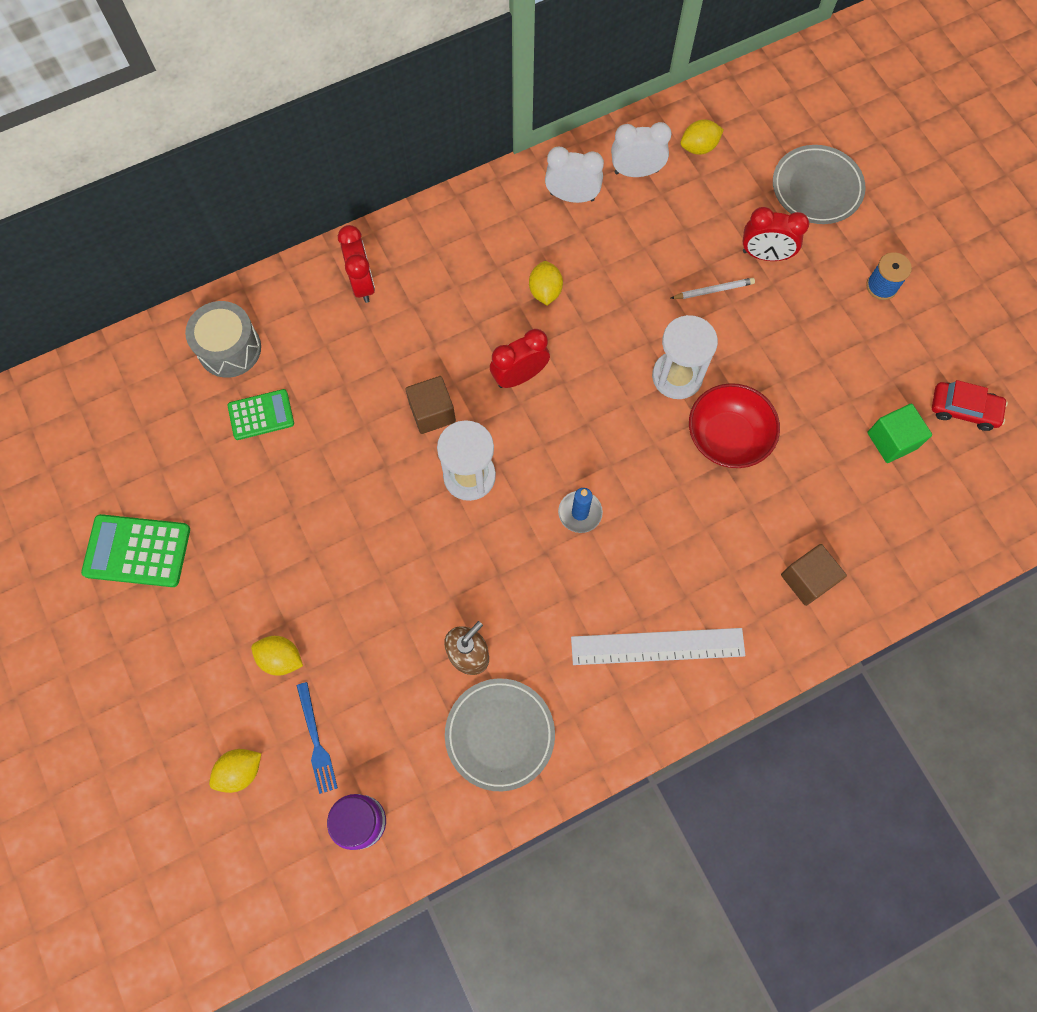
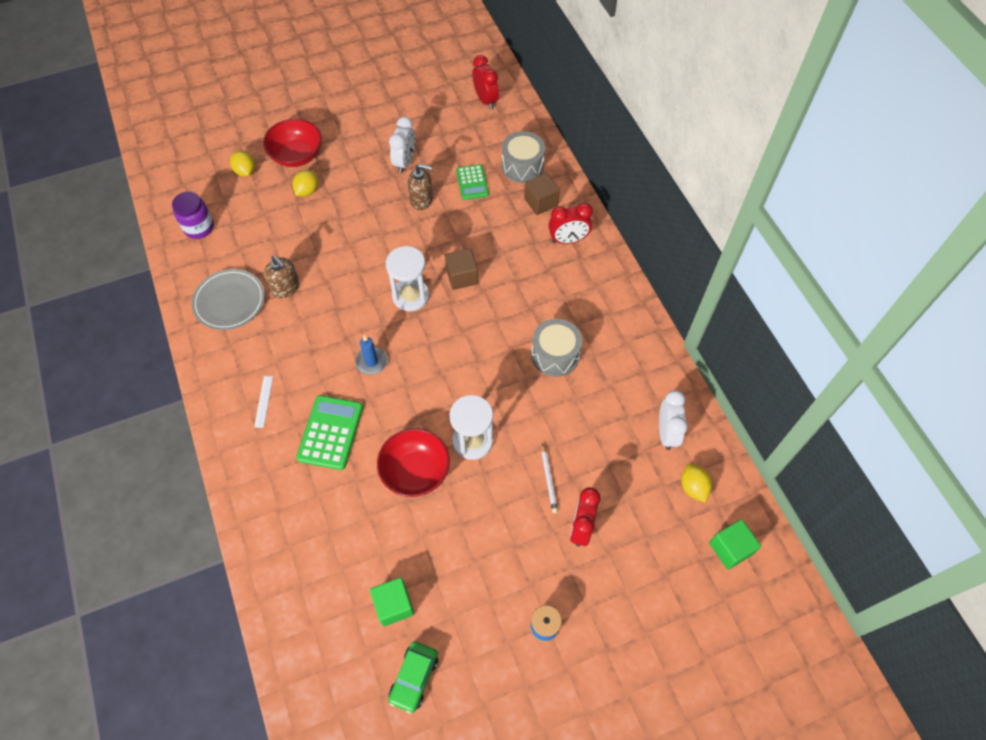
camera: 95 degrees right, 10 degrees down
green calculator [81,514,190,587] -> green calculator moved to [296,395,363,470]
blue fork [296,682,338,794] -> none
red clock [490,329,550,388] -> red clock moved to [473,55,499,110]
yellow lemon [529,261,563,305] -> grey drum [531,319,582,377]
white clock [545,147,604,203] -> white clock moved to [389,117,415,173]
white ruler [571,628,745,665] -> white ruler [254,376,273,428], size x0.46
grey plate [773,145,865,224] -> none
brown cube [781,544,847,606] -> brown cube moved to [524,173,560,215]
red car [932,380,1008,431] -> green car [388,642,438,714]
none -> red bowl [263,119,322,167]
none -> brown soap dispenser [407,164,433,210]
none -> green cube [709,519,761,570]

